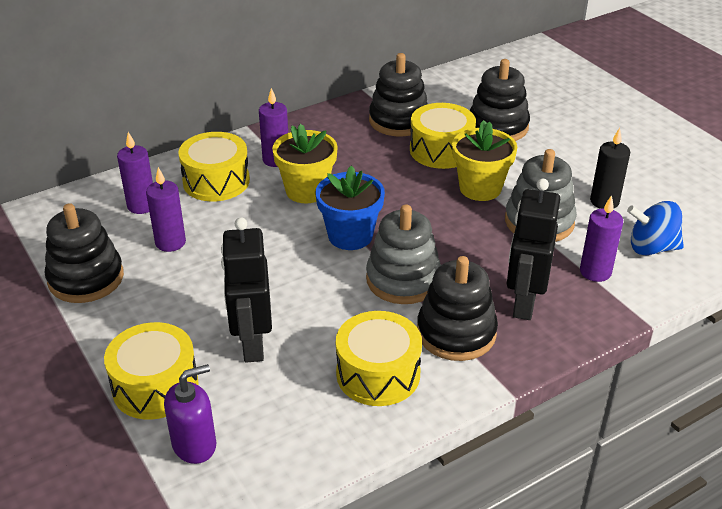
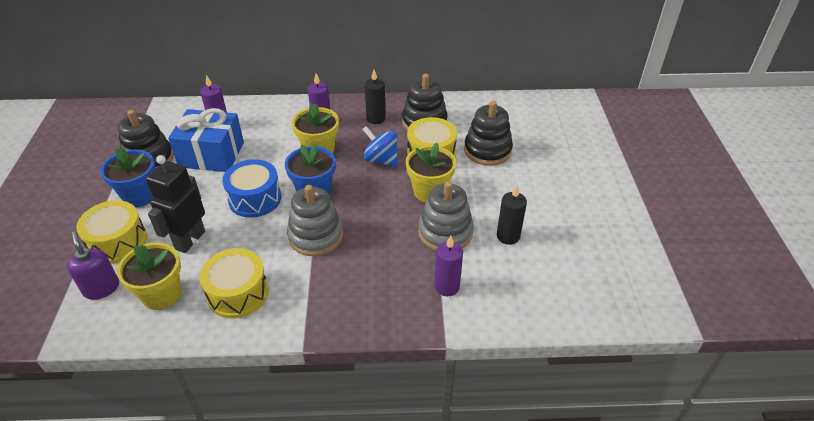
camera: 30 degrees right, 5 degrees up
purple candle [146,167,186,252] -> blue gift [168,108,244,172]
purple soap dispenser [164,364,216,464] -> purple soap dispenser turned 120 degrees counterclockwise [67,231,119,300]
yellow drum [178,132,250,201] -> none
black stacking toy [417,256,498,361] -> none
black robot [507,178,560,320] -> none
blue spinning top [627,201,684,255] -> blue spinning top moved to [362,126,398,167]
none -> blue flower pot [100,148,156,207]
none -> yellow flower pot [117,243,181,310]
none -> blue drum [222,159,281,218]
none -> black candle [365,70,386,124]

